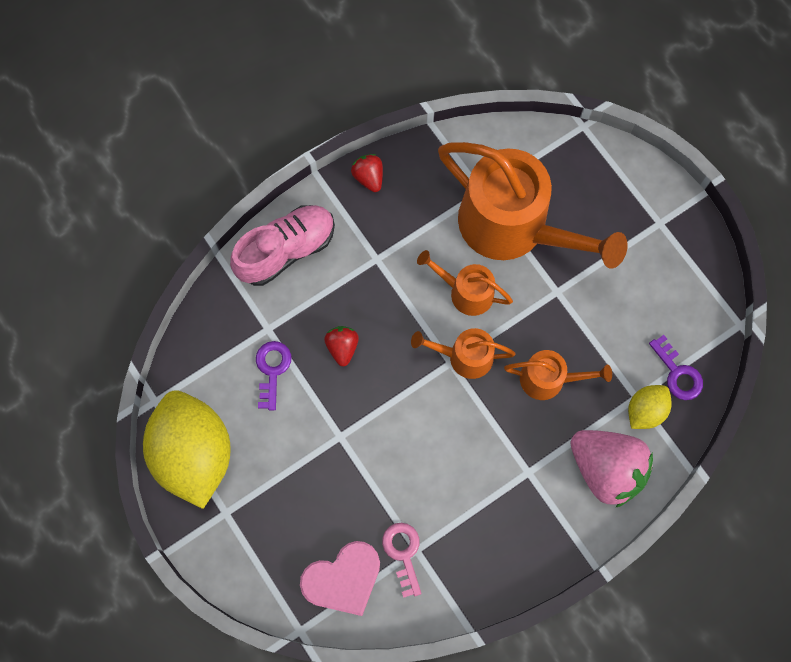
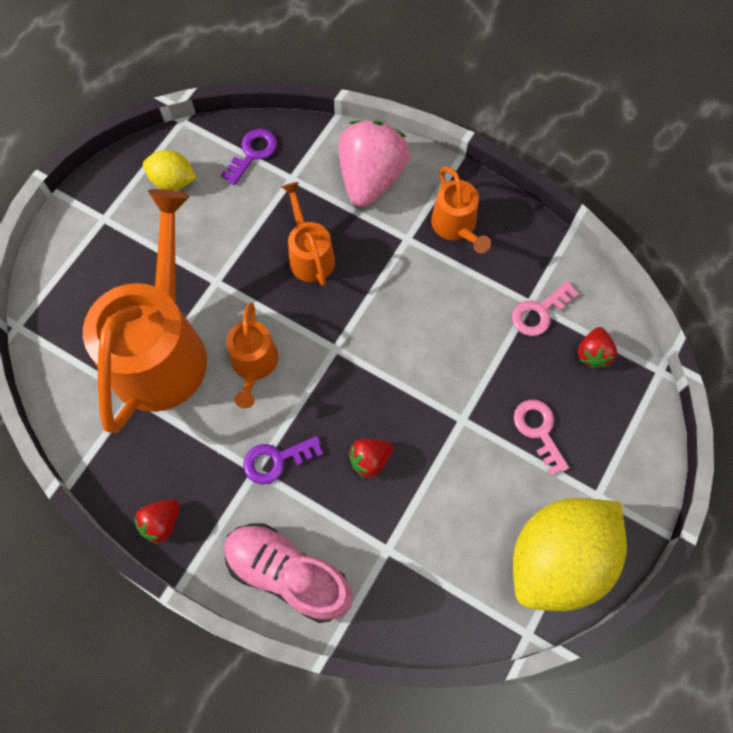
camera: 115 degrees left, 5 degrees down
purple key [256,341,291,410] -> purple key moved to [243,436,323,485]
pink heart [300,541,380,616] -> red strawberry [578,327,617,369]
orange watering can [411,328,516,379] -> orange watering can moved to [431,166,491,253]
yellow lemon [628,385,672,429] -> yellow lemon moved to [143,150,197,191]
none -> pink key [514,400,569,475]

